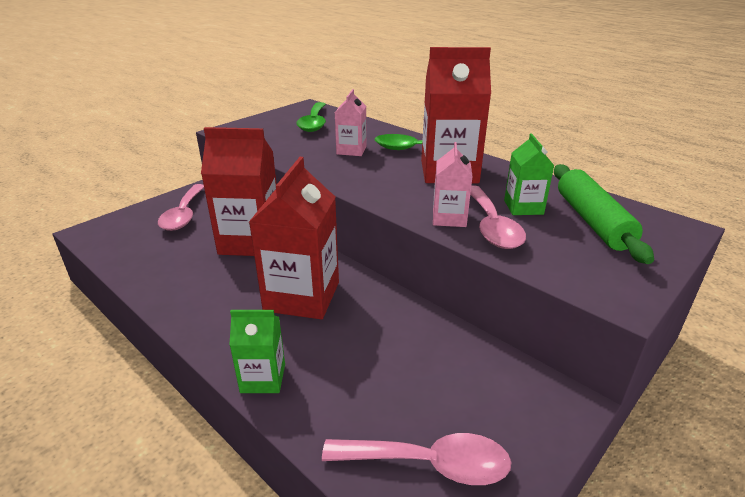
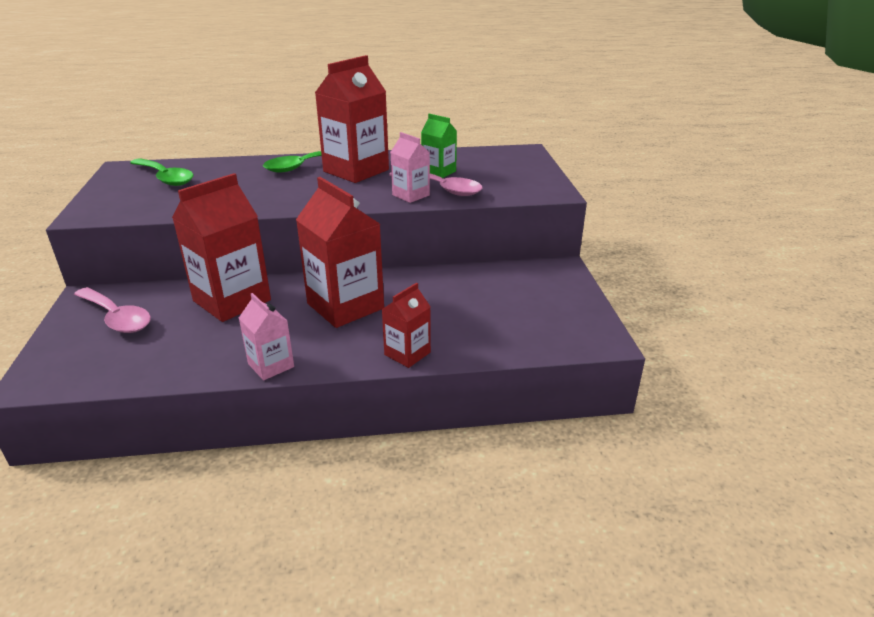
camera: 50 degrees left, 0 degrees up
green carton [229,310,285,393] -> red carton [382,283,431,368]
pink spoon [322,433,512,485] -> none
pink carton [335,89,367,156] -> pink carton moved to [239,293,294,380]
green rolling pin [554,164,654,264] -> none

